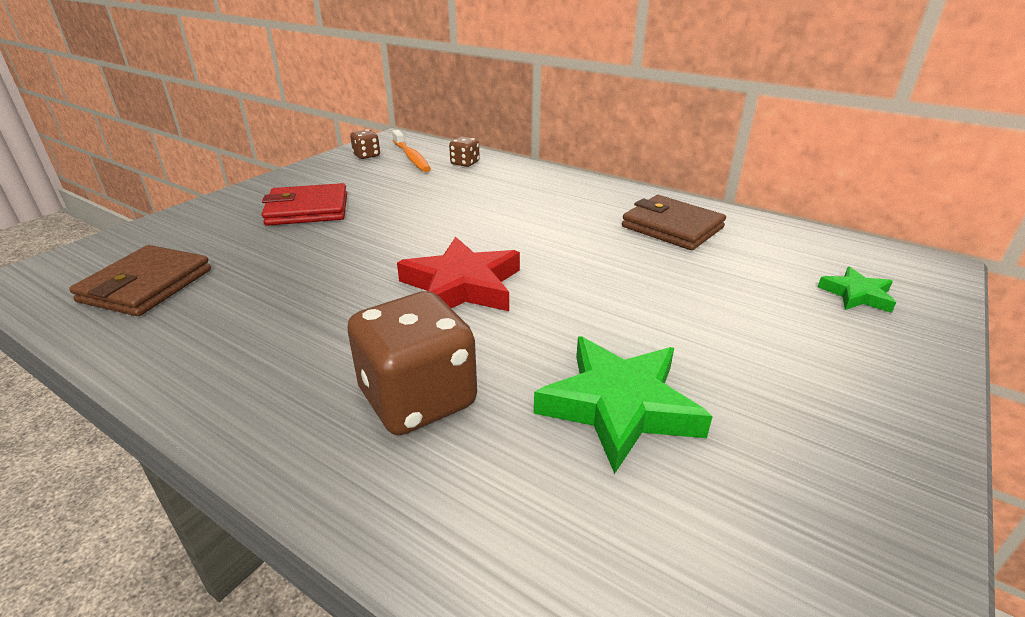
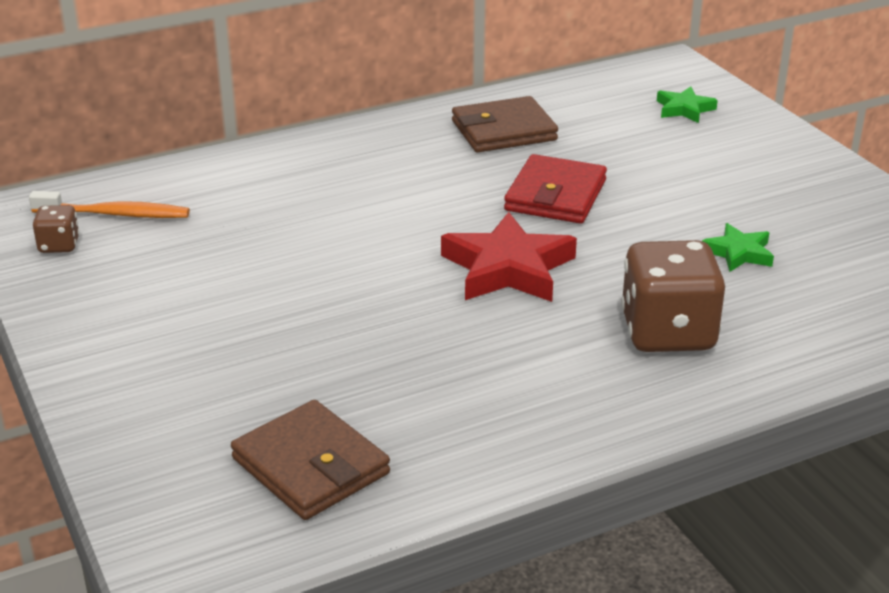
camera: 60 degrees left, 0 degrees up
red wallet [262,183,347,226] -> red wallet moved to [504,154,607,224]
brown dice [449,137,480,167] -> none
green star [534,336,713,474] -> green star [702,223,774,272], size x0.54

